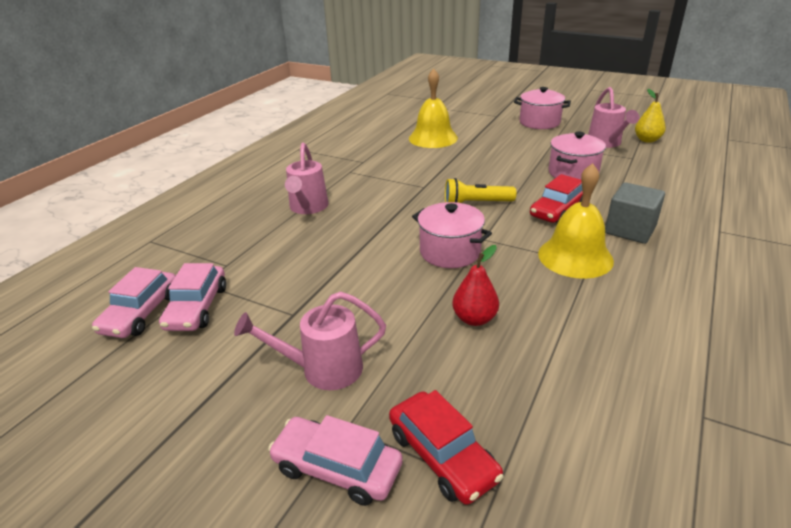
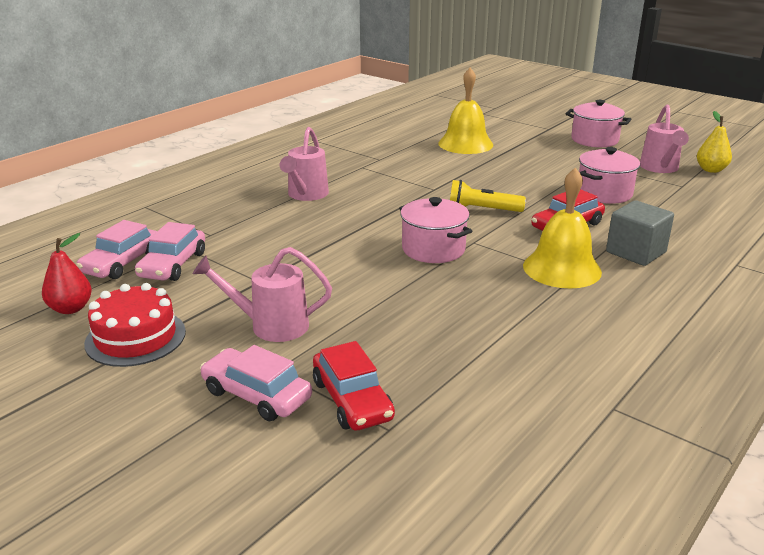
camera: 10 degrees right, 5 degrees down
red pear [452,245,499,326] -> red pear moved to [42,233,92,314]
none -> red cake [84,283,186,367]

